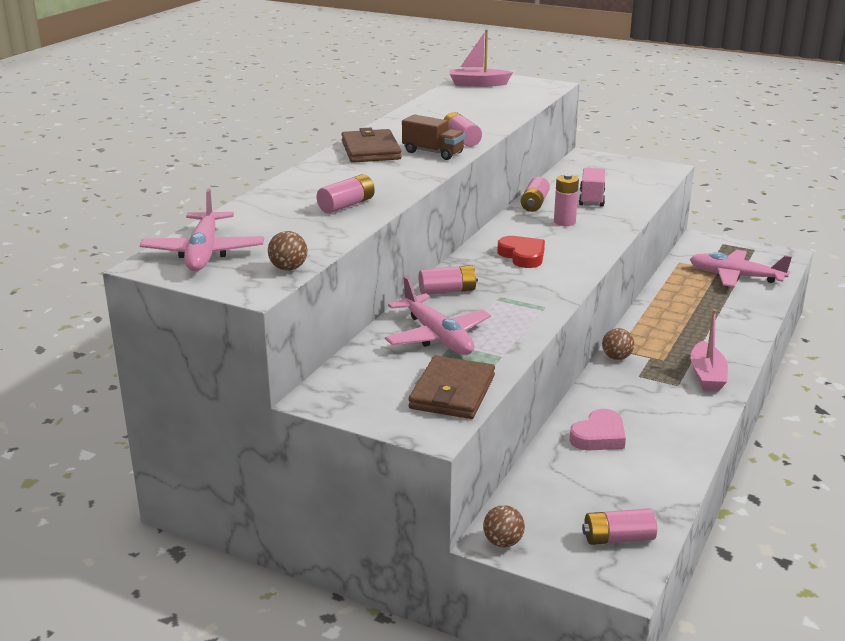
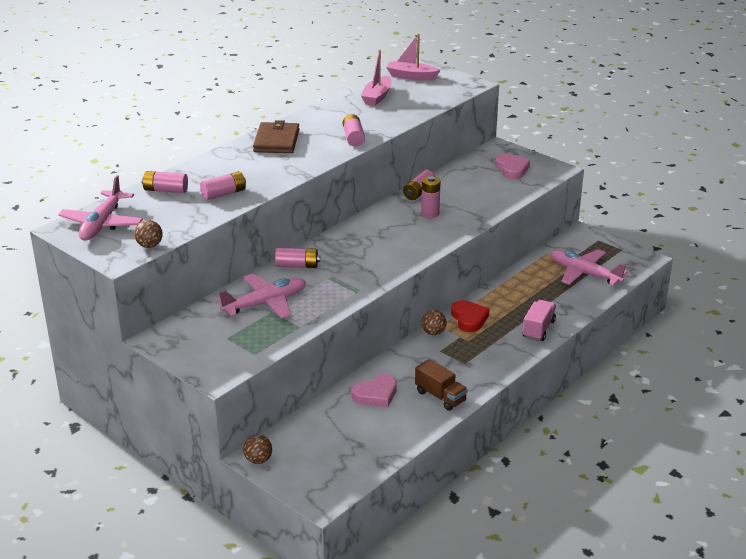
camera: 15 degrees right, 5 degrees up
pink plane [385,276,491,355] -> pink plane turned 105 degrees counterclockwise [217,274,306,319]
brown truck [402,114,465,160] -> brown truck moved to [415,359,468,411]
brown wallet [409,356,495,419] -> none
red heart [497,236,545,268] -> red heart moved to [451,300,489,332]
pink truck [579,168,605,207] -> pink truck moved to [522,300,556,341]
pink battery [582,508,657,545] -> pink battery moved to [141,171,188,193]
pink boat [691,309,728,391] -> pink boat moved to [361,50,391,106]
none -> pink heart [495,154,530,179]

